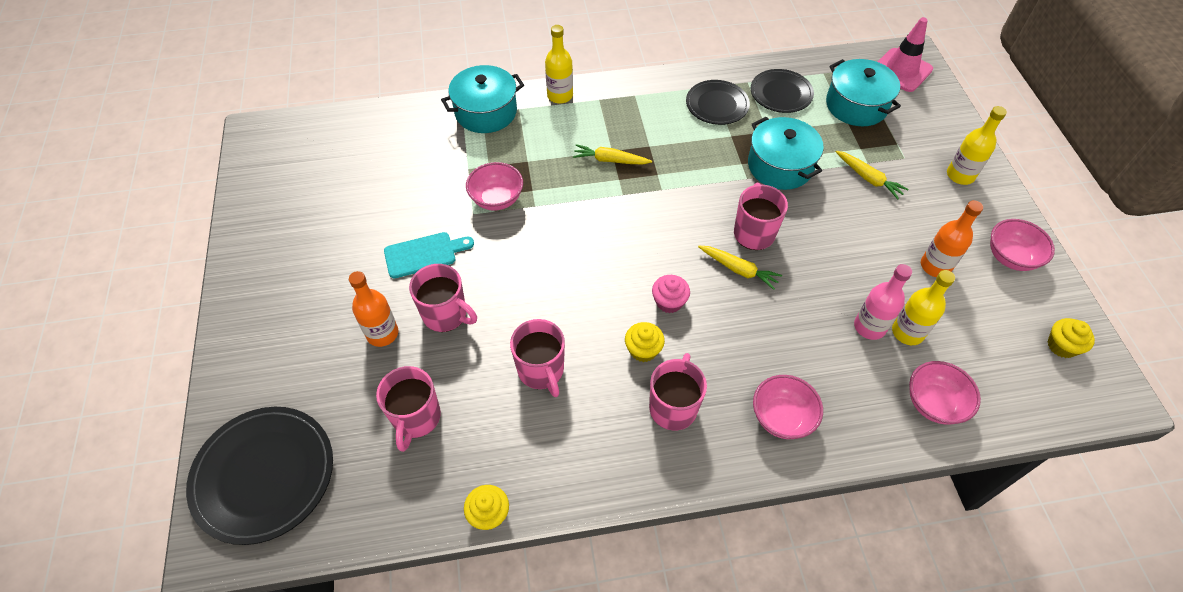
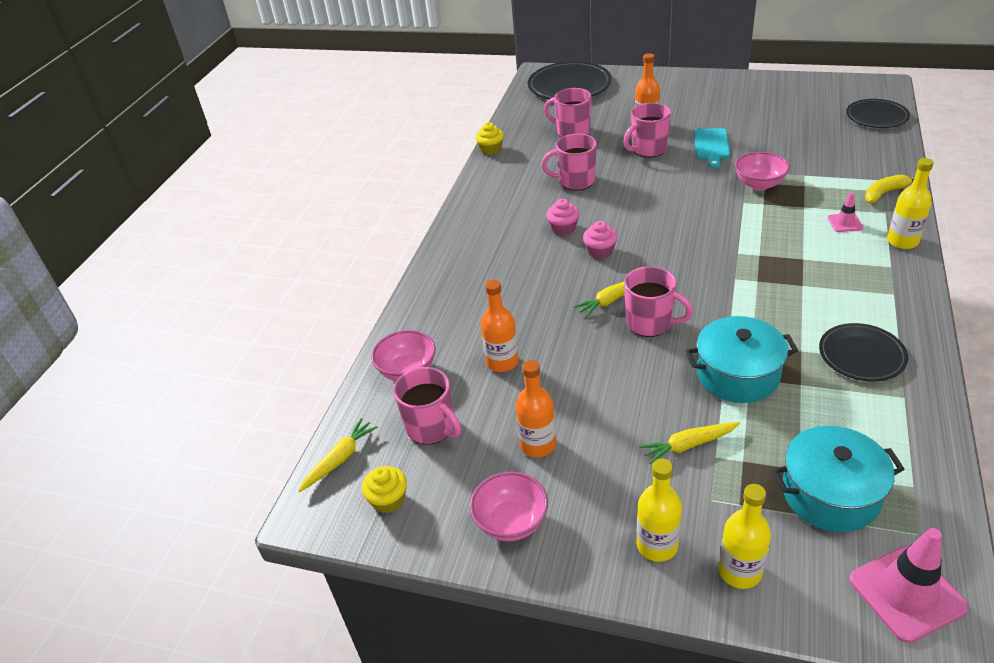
camera: 120 degrees right, 15 degrees down
turquoise pot [441,65,524,133] -> yellow banana [865,174,914,203]
yellow carrot [573,144,652,164] -> yellow carrot moved to [298,418,378,492]
yellow cupcake [625,322,665,362] -> pink cupcake [546,199,580,236]
pink mug [649,353,707,431] -> pink mug moved to [393,367,461,445]
black plate [751,69,814,113] -> black plate moved to [846,99,910,128]
pink bowl [753,375,823,439] -> none
pink bottle [854,264,912,340] -> orange bottle [481,280,519,372]
yellow bottle [892,270,955,345] -> yellow bottle moved to [718,484,771,589]
none -> pink traffic cone [828,192,863,232]

